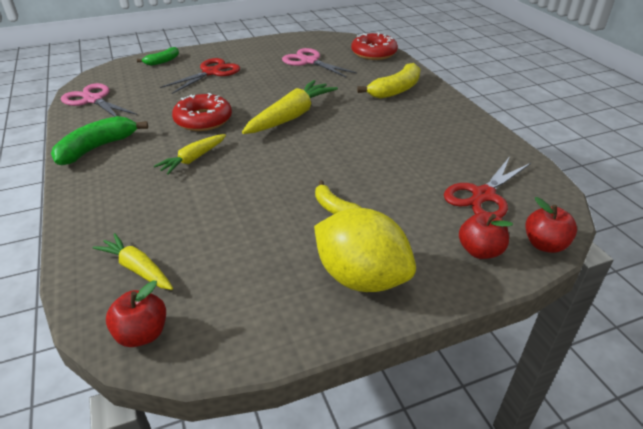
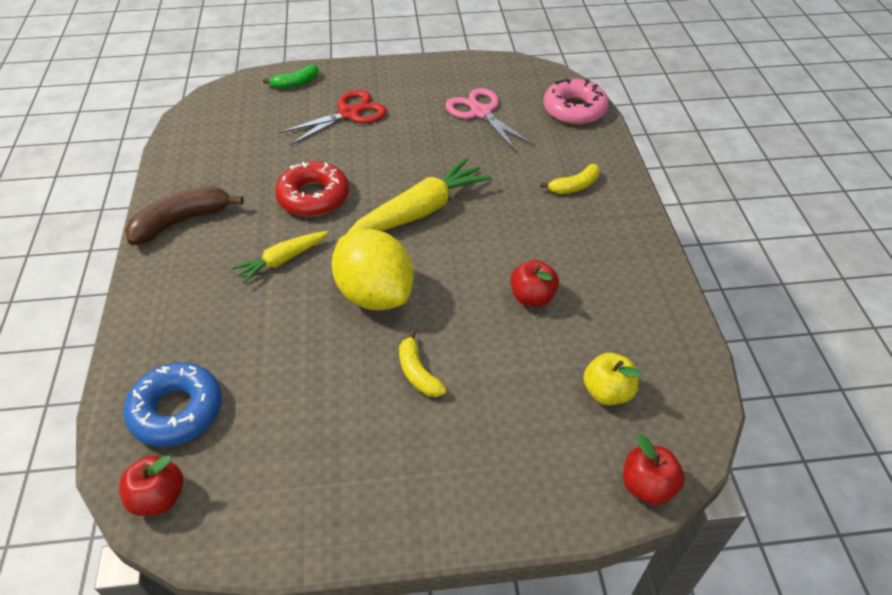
camera: 15 degrees right, 10 degrees up
green banana [51,116,148,165] -> brown banana [125,186,244,245]
pink scissors [61,83,137,117] -> none
yellow carrot [92,233,173,290] -> blue donut [123,362,222,447]
yellow lemon [314,208,416,292] -> yellow lemon moved to [331,229,414,310]
red donut [351,32,398,60] -> pink donut [543,78,609,125]
yellow banana [357,63,421,99] -> yellow banana [541,164,600,194], size x0.60
red scissors [444,157,531,218] -> yellow apple [583,353,641,405]
red apple [459,212,513,259] -> red apple moved to [510,260,559,307]

